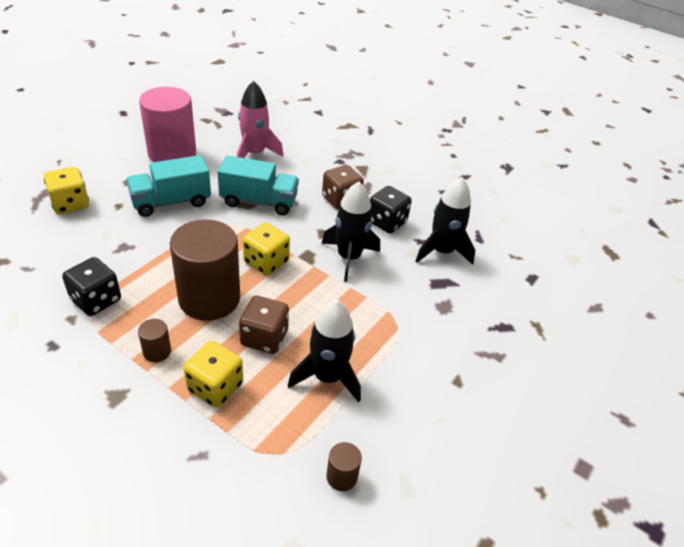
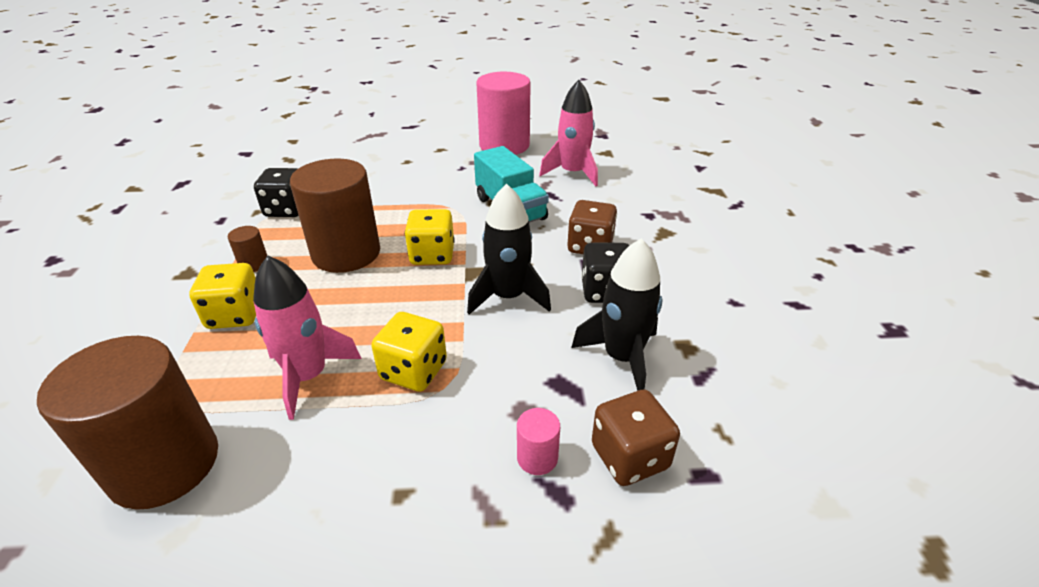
camera: 55 degrees right, 5 degrees down
yellow dice [44,167,89,214] -> yellow dice moved to [371,312,447,392]
turquoise truck [126,155,211,217] -> none
brown dice [239,296,289,354] -> brown dice moved to [592,389,680,486]
black rocket [288,300,361,403] -> pink rocket [253,255,362,420]
brown cylinder [326,442,362,491] -> brown cylinder [37,336,218,510], size x2.43
none -> pink cylinder [517,408,560,475]

